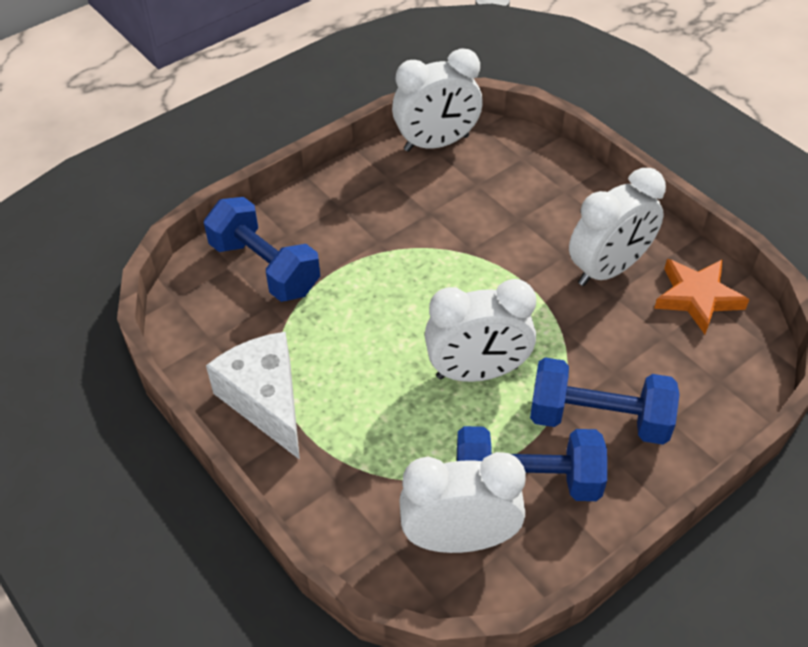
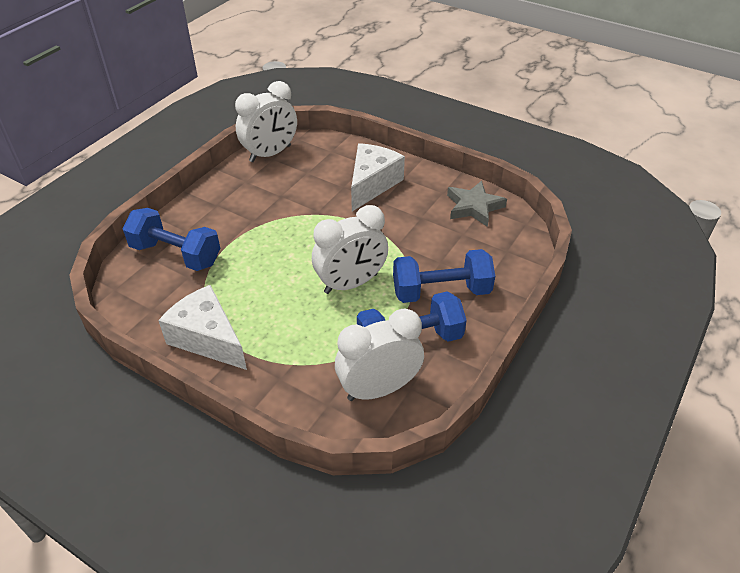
camera: 20 degrees left, 5 degrees down
white clock [569,168,666,286] -> none
orange star [654,259,749,334] -> grey star [447,180,507,227]
none -> white cheese [351,143,405,211]

